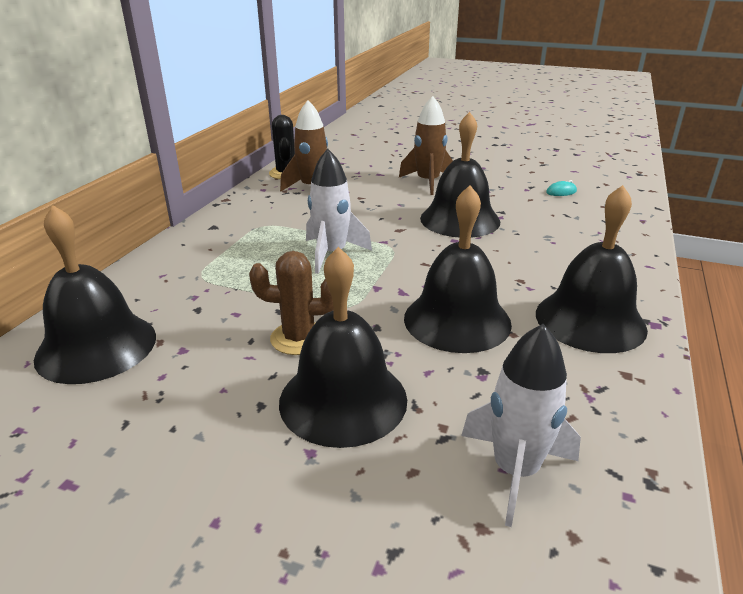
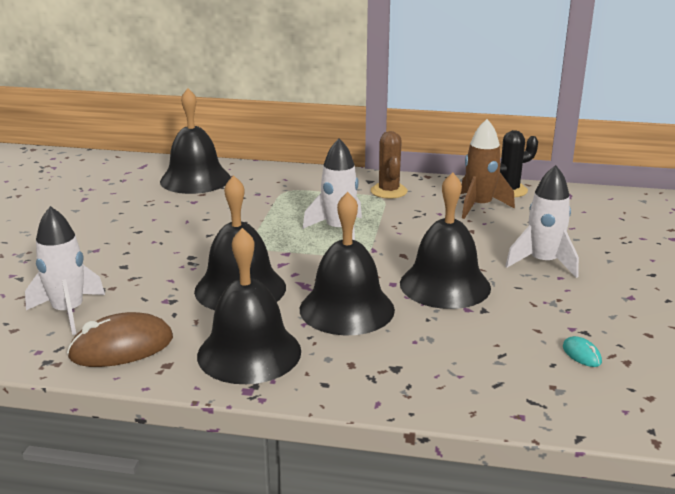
camera: 80 degrees right, 5 degrees down
brown cactus [249,251,333,355] -> brown cactus moved to [371,131,408,199]
black bell [279,247,407,448] -> black bell moved to [300,192,395,335]
brown rocket [399,96,453,195] -> white rocket [506,165,579,278]
none -> brown mouse [67,312,173,367]

